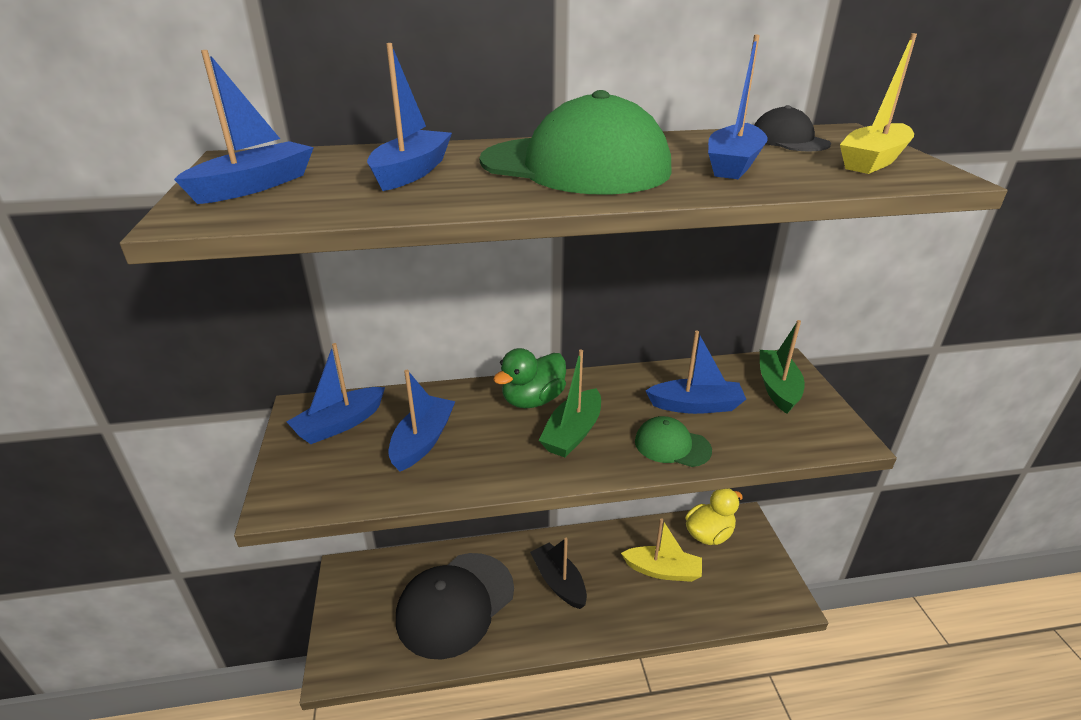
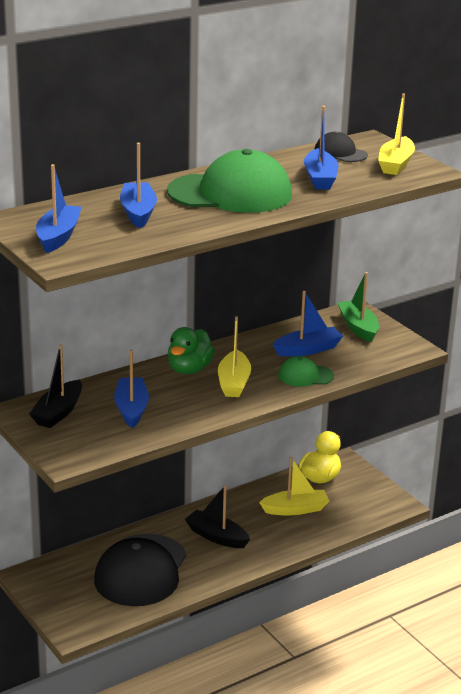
camera: 25 degrees left, 5 degrees down
blue boat [287,343,385,444] -> black boat [29,344,82,428]
green boat [538,350,601,458] -> yellow boat [218,316,251,397]

